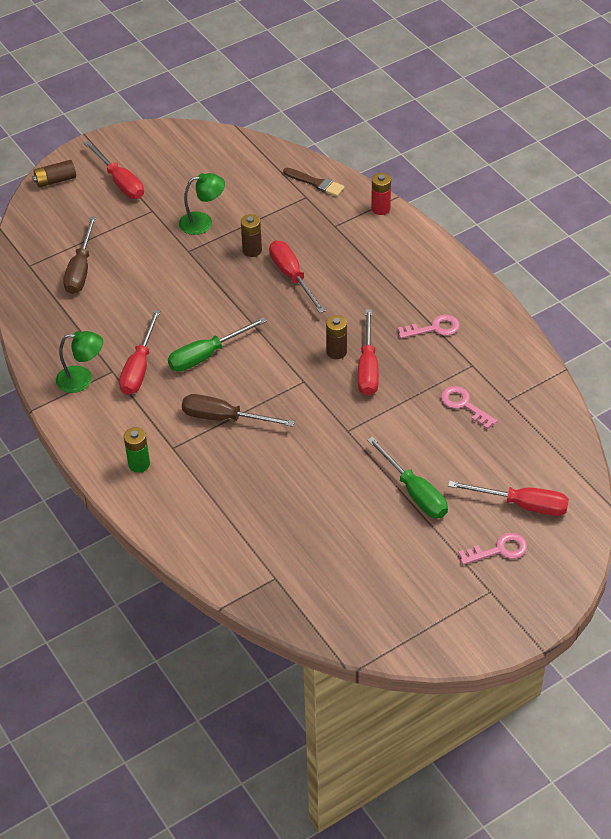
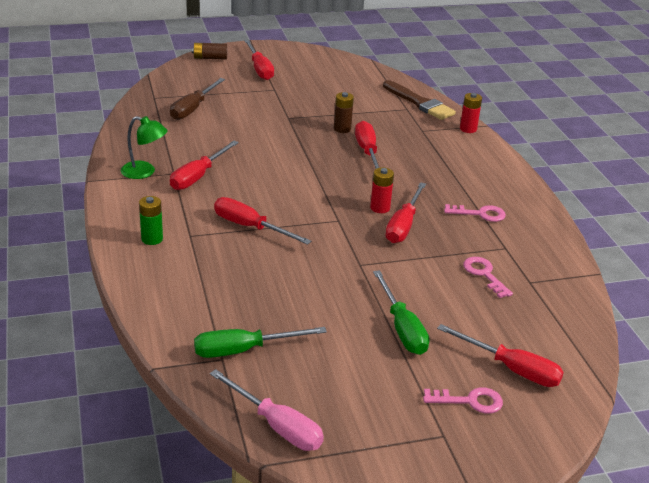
camera: 15 degrees right, 15 degrees down
green screwdriver [168,317,267,372] -> green screwdriver moved to [194,327,327,358]
green lamp [179,173,225,235] -> none
brown screwdriver [182,394,295,427] -> red screwdriver [214,197,311,245]
brown brush [283,168,345,197] -> brown brush [383,80,456,120], size x1.53
brown battery [326,315,347,359] -> red battery [370,167,394,213]
none -> pink screwdriver [210,369,324,451]

